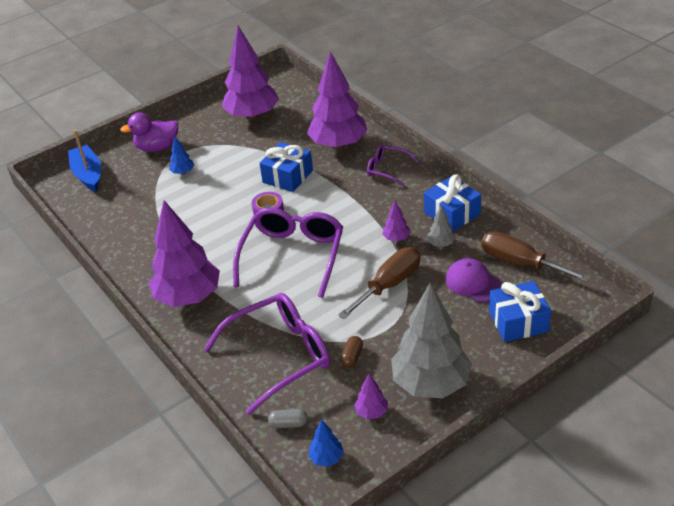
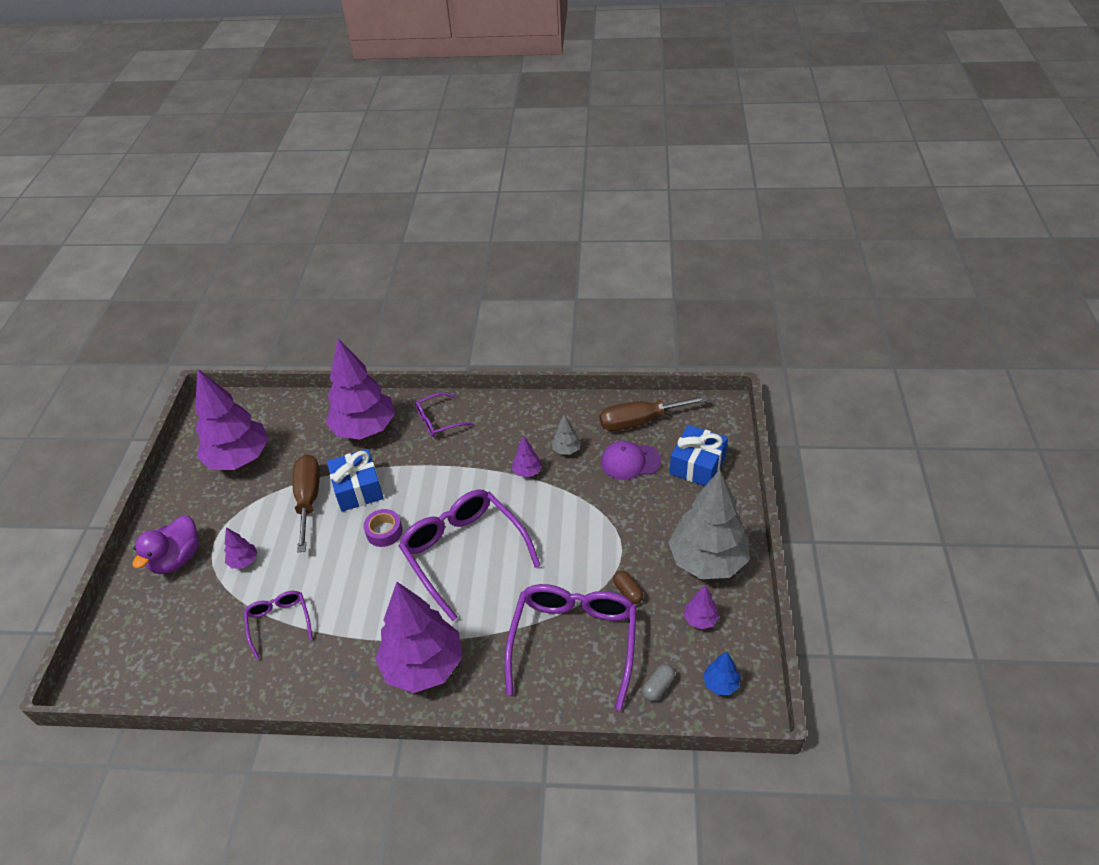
camera: 50 degrees left, 5 degrees up
blue boat [68,130,101,192] -> none
blue tree [169,136,194,175] -> purple tree [224,528,257,569]
brown screwdriver [338,247,420,319] -> brown screwdriver moved to [293,454,320,552]
blue gift [424,174,481,231] -> none
none -> purple glasses [244,591,313,659]

